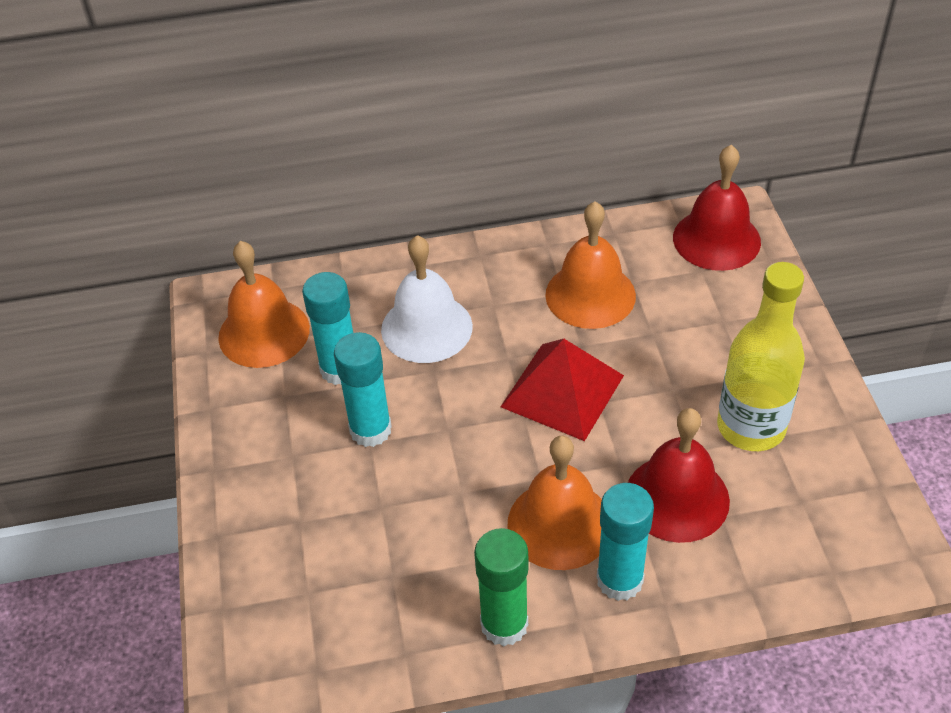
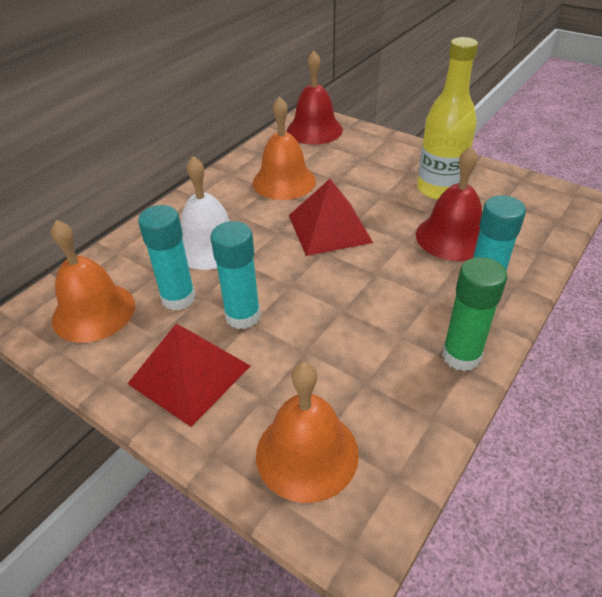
camera: 45 degrees left, 5 degrees down
orange bell [507,436,602,570] -> orange bell moved to [256,362,359,503]
none -> red pyramid [127,324,250,427]

